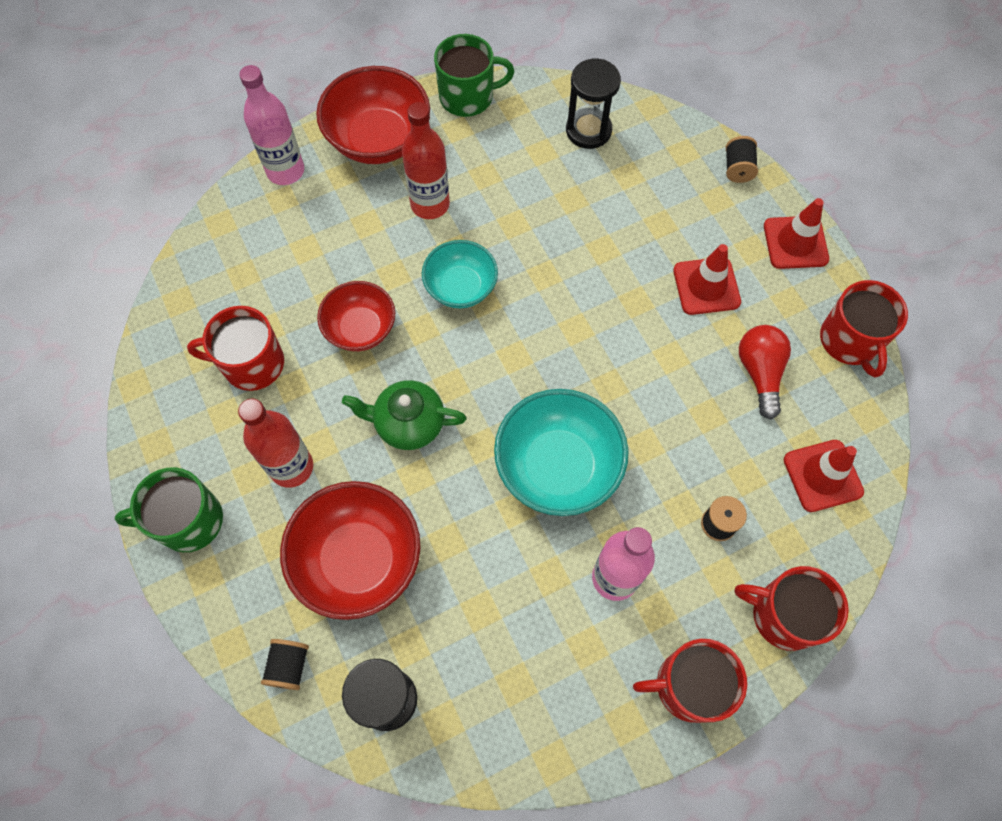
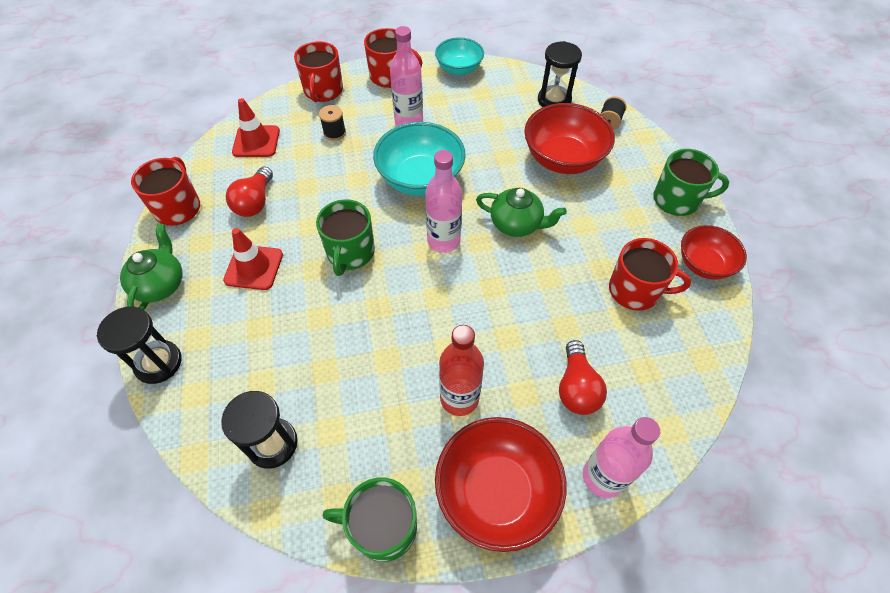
camera: 165 degrees left, 10 degrees down
red bottle [238,399,313,488] -> none
red bowl [317,281,395,351] -> red bowl moved to [681,225,747,280]
turquoise bowl [422,240,498,308] -> turquoise bowl moved to [435,37,484,76]
black spool [726,136,758,183] -> black hourglass [97,306,182,384]
red mug [735,566,849,651] -> red mug turned 60 degrees clockwise [294,41,343,102]
red traffic cone [764,198,829,269] -> green teapot [120,223,183,310]
none -> green mug [316,199,375,276]
none -> pink bottle [425,150,462,253]
none -> red light bulb [559,340,607,415]

